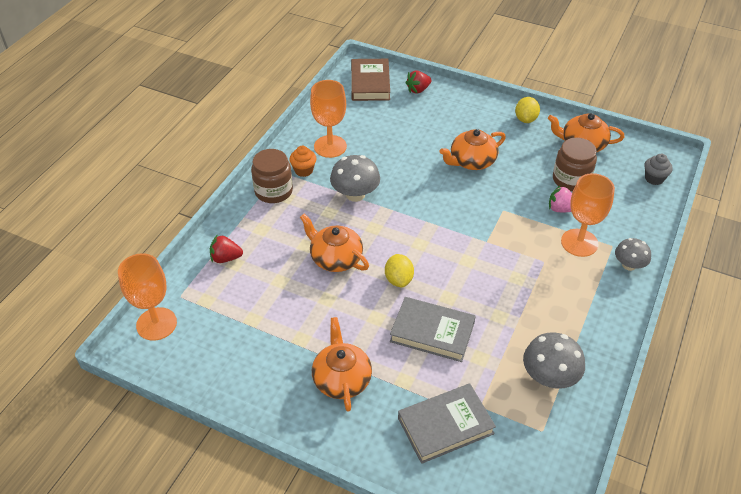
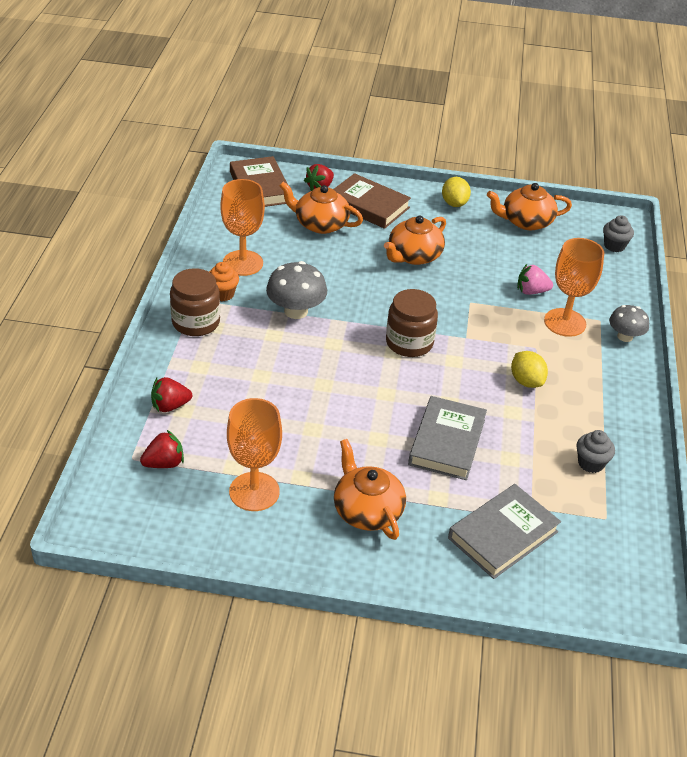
camera: 20 degrees left, 5 degrees down
orange goblet [118,253,177,341] -> orange goblet moved to [227,398,282,511]
orange teapot [300,214,369,272] -> orange teapot moved to [279,182,363,234]
yellow lemon [385,254,414,287] -> yellow lemon moved to [511,351,548,388]
grey book [390,297,475,362] -> grey book turned 75 degrees counterclockwise [408,396,487,480]
grey mushroom [523,332,585,389] -> grey cupcake [576,430,615,473]
brown jar [553,138,597,191] -> brown jar moved to [386,289,438,357]
none -> red strawberry [140,430,184,468]
none -> brown book [333,173,411,229]

